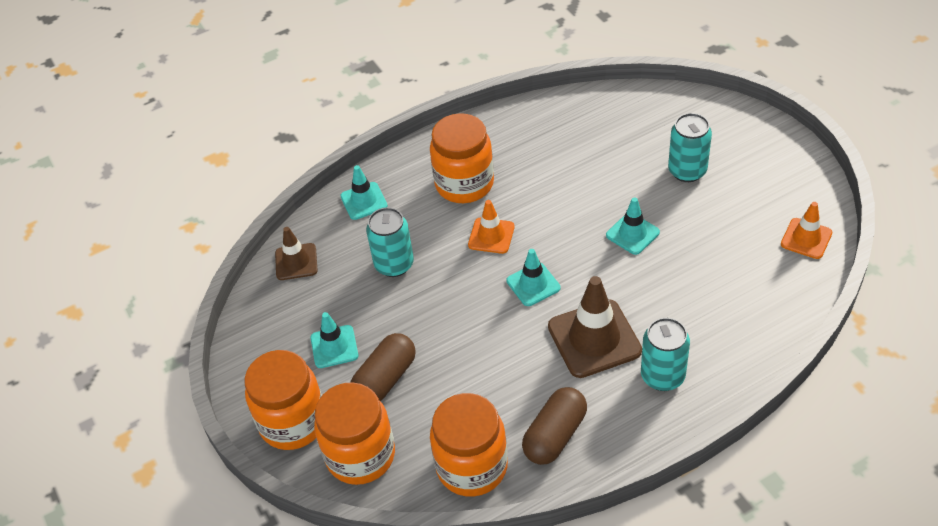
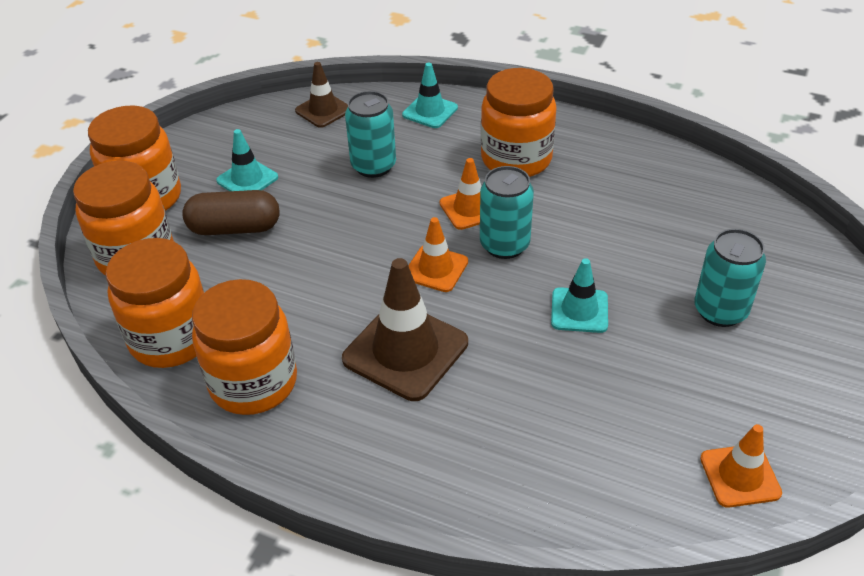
camera: 50 degrees right, 5 degrees down
turquoise traffic cone [507,249,560,306] -> orange traffic cone [408,217,468,292]
brown capsule [522,387,587,465] -> orange jar [192,279,297,415]
turquoise can [641,318,690,391] -> turquoise can moved to [480,166,534,259]

